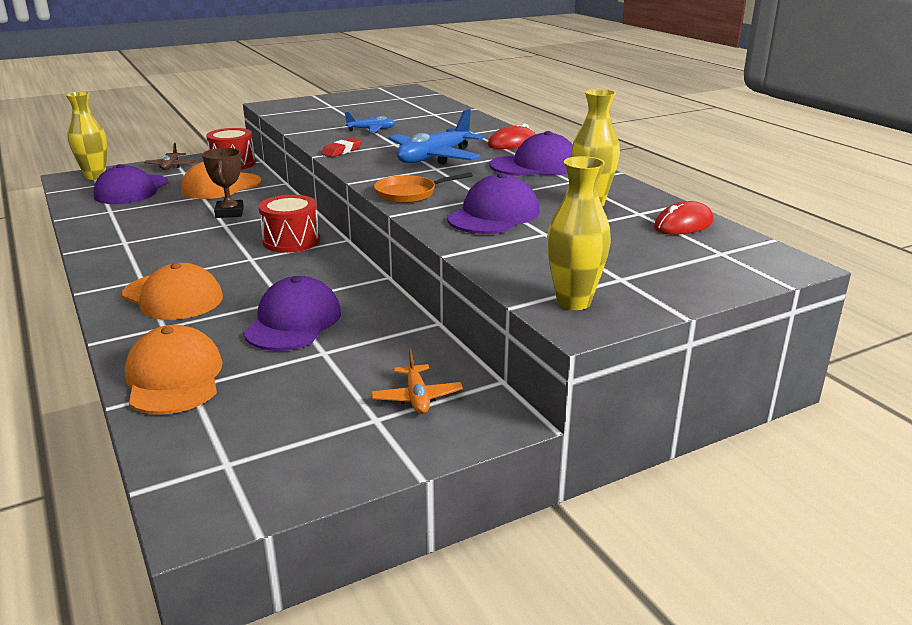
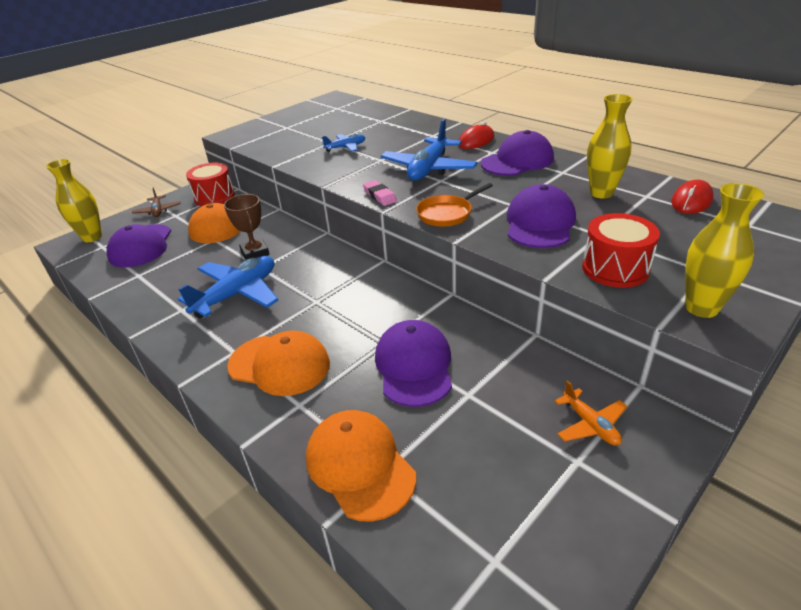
camera: 15 degrees left, 10 degrees up
red drum [258,195,319,253] -> red drum moved to [582,213,660,288]
red eraser [321,138,362,157] -> none
none -> blue plane [178,256,279,318]
none -> pink eraser [363,180,397,206]

